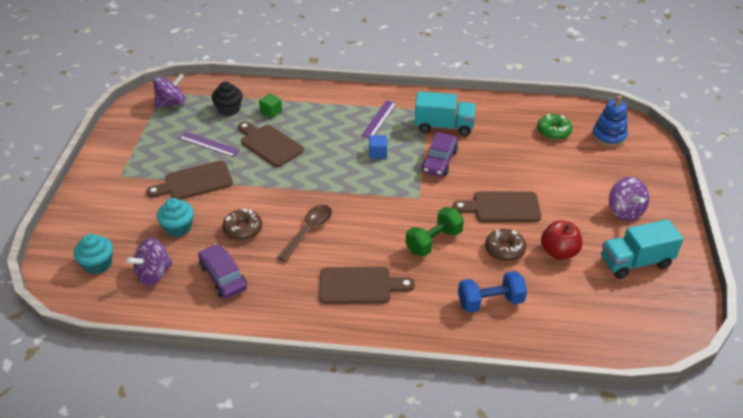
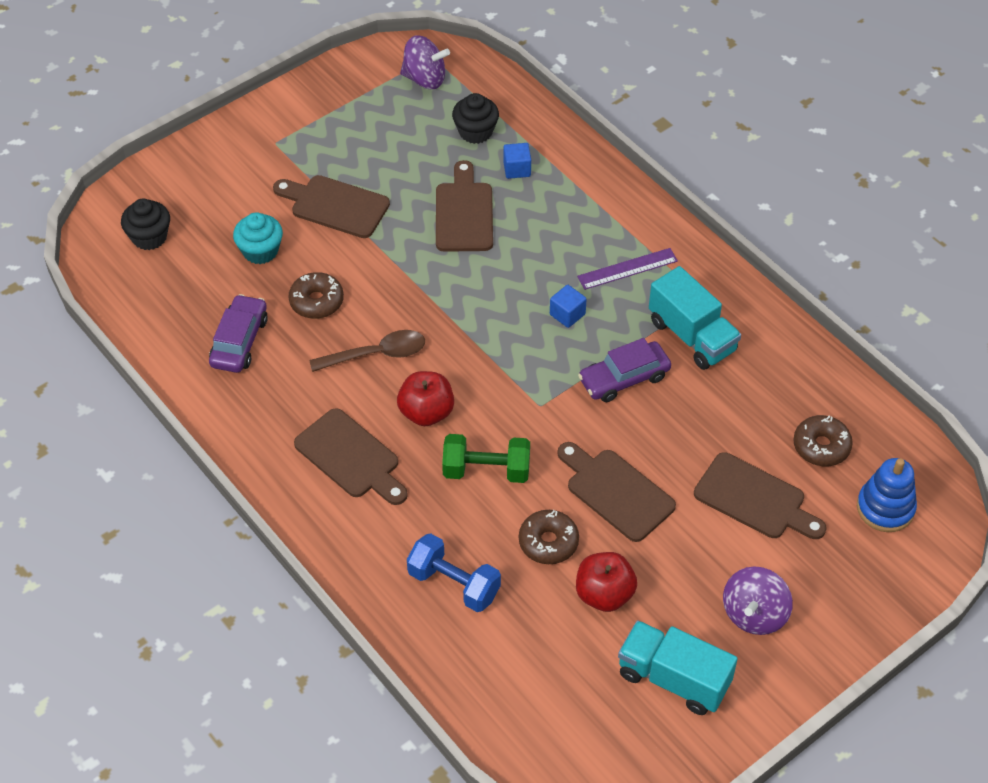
camera: 45 degrees right, 10 degrees up
turquoise cupcake [74,234,113,274] -> black cupcake [121,198,170,250]
purple spinning top [126,238,173,286] -> none
purple ruler [179,131,240,157] -> none
green cube [259,93,282,119] -> blue cube [503,143,531,179]
green donut [537,114,572,140] -> brown donut [793,415,853,466]
none -> red apple [397,371,454,426]
none -> brown cutting board [694,452,827,539]

